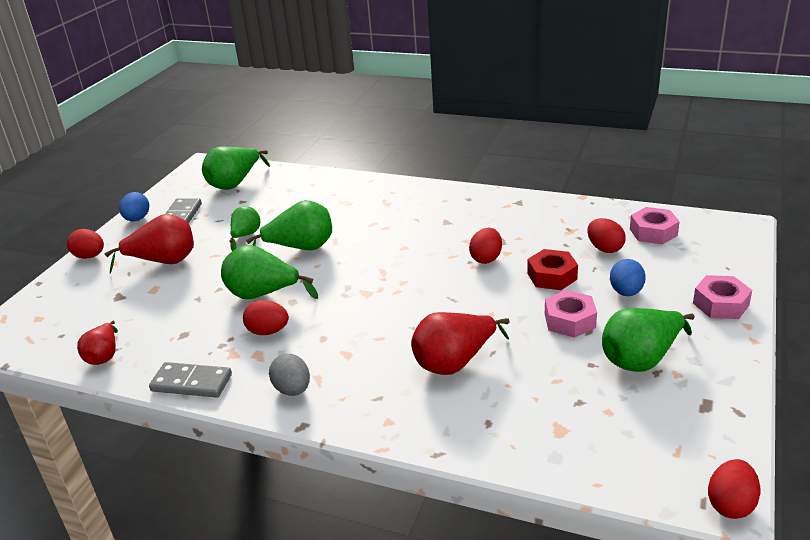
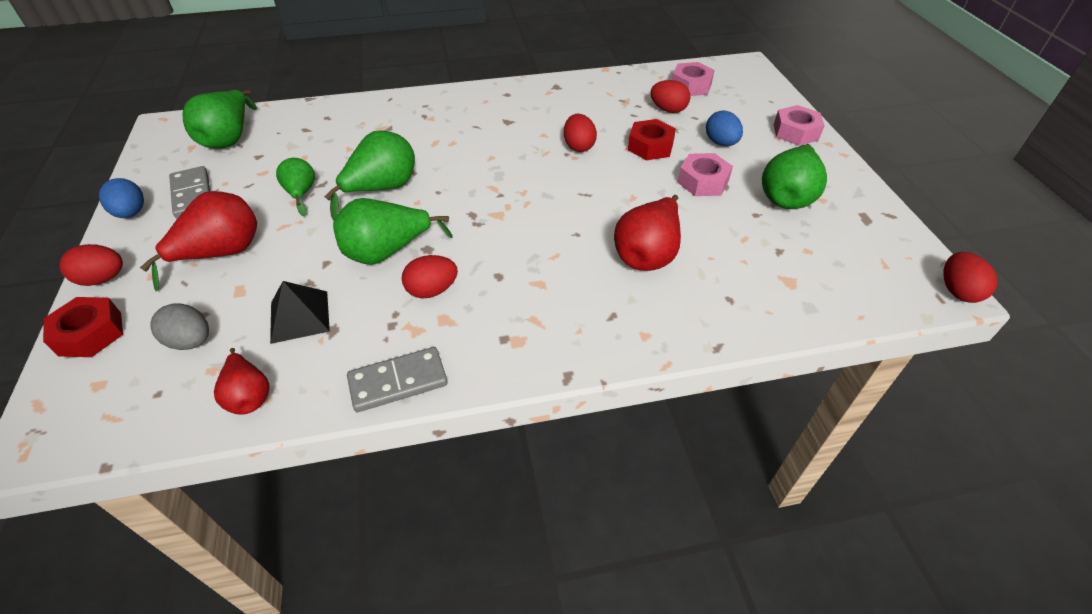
camera: 35 degrees left, 15 degrees up
grey egg [269,354,310,396] -> grey egg moved to [151,303,209,350]
none -> red nut [43,297,123,357]
none -> black pyramid [270,281,330,344]

